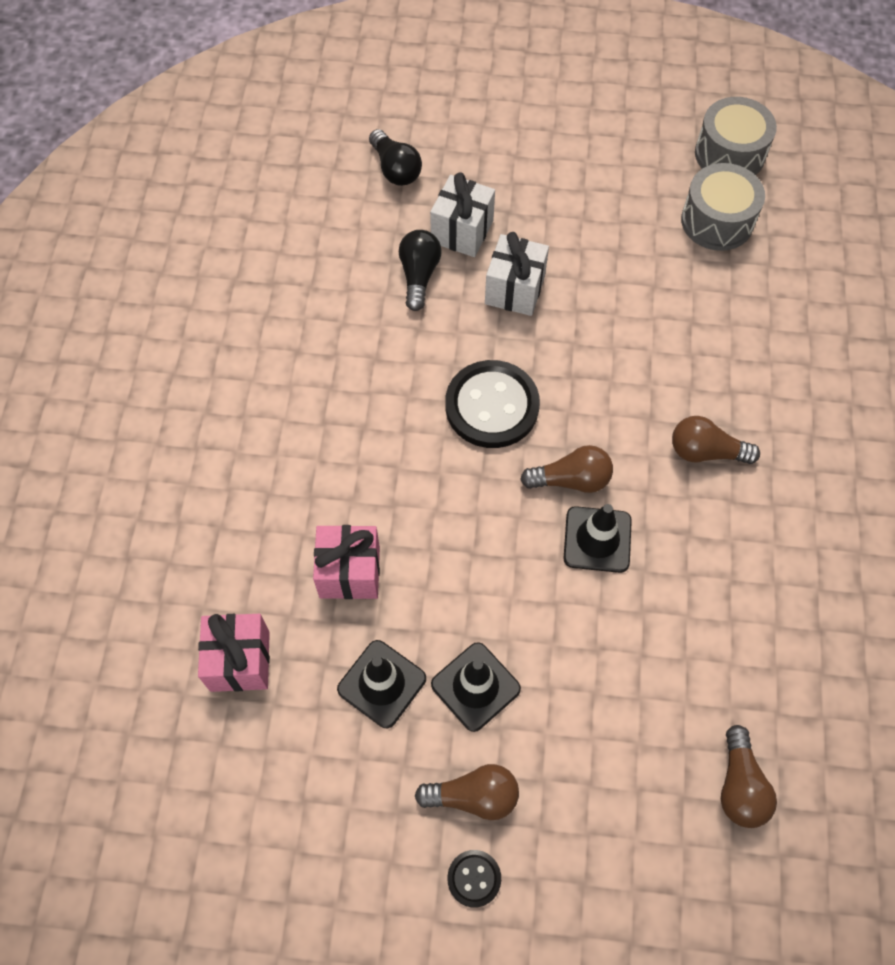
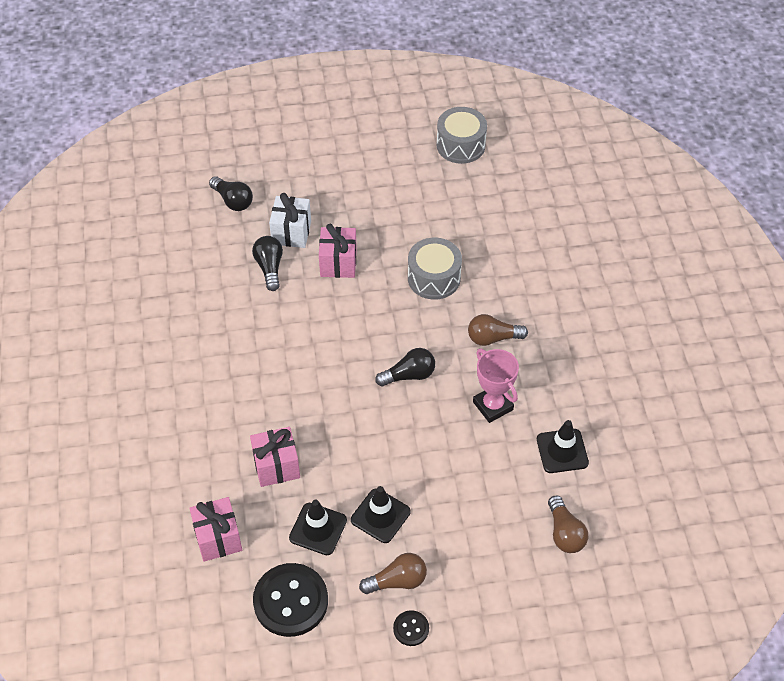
camera: 15 degrees left, 10 degrees down
black button [445,360,540,448] -> black button moved to [253,563,328,637]
white gift [485,232,549,316] -> pink gift [319,224,357,278]
brown light bulb [520,445,613,493] -> black light bulb [375,348,435,386]
black traffic cone [564,504,632,573] -> black traffic cone moved to [537,420,589,473]
grey drum [681,163,765,251] -> grey drum moved to [408,238,462,300]
none -> pink trophy [473,349,519,423]

